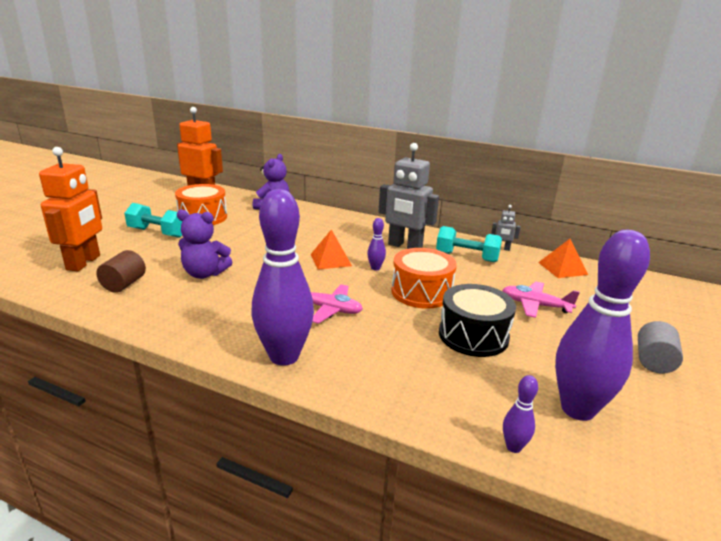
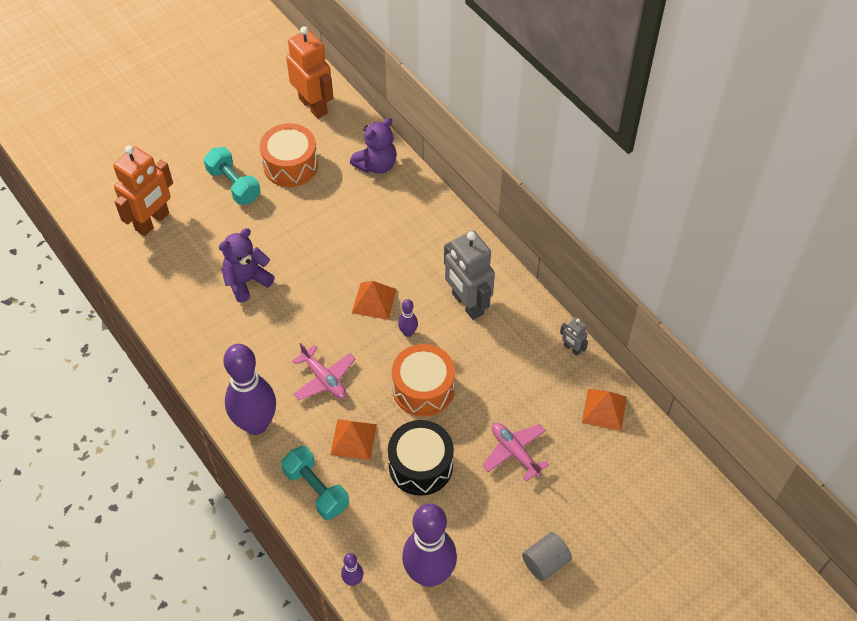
camera: 30 degrees right, 30 degrees up
brown cylinder [96,250,146,293] -> none
purple teddy bear [177,210,232,279] -> purple teddy bear turned 105 degrees clockwise [219,228,275,302]
turquoise dumbbell [436,226,502,262] -> turquoise dumbbell moved to [281,446,349,520]
none -> orange pyramid [330,419,377,460]

